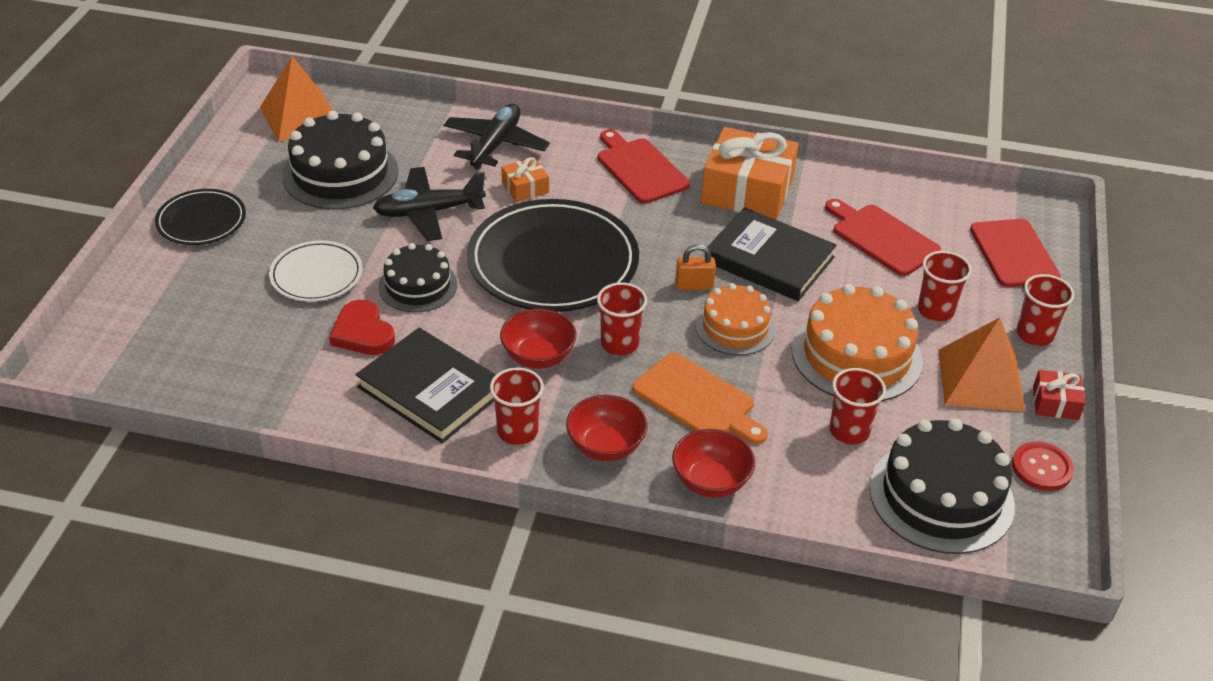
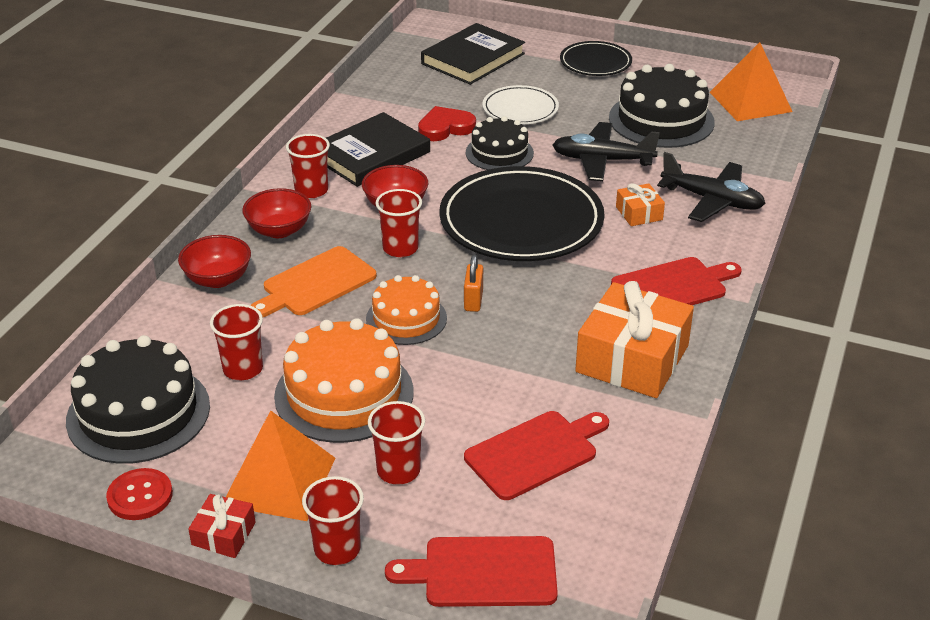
camera: 100 degrees right, 5 degrees down
black plane [373,167,486,241] -> black plane turned 75 degrees counterclockwise [553,122,660,181]
black book [708,207,837,301] -> black book moved to [421,23,525,85]

